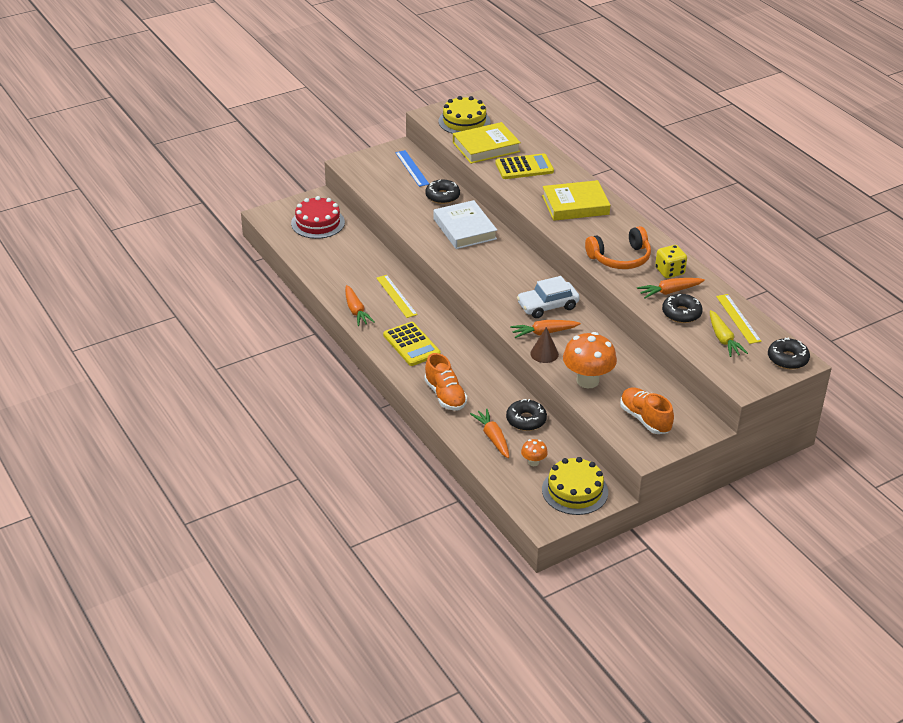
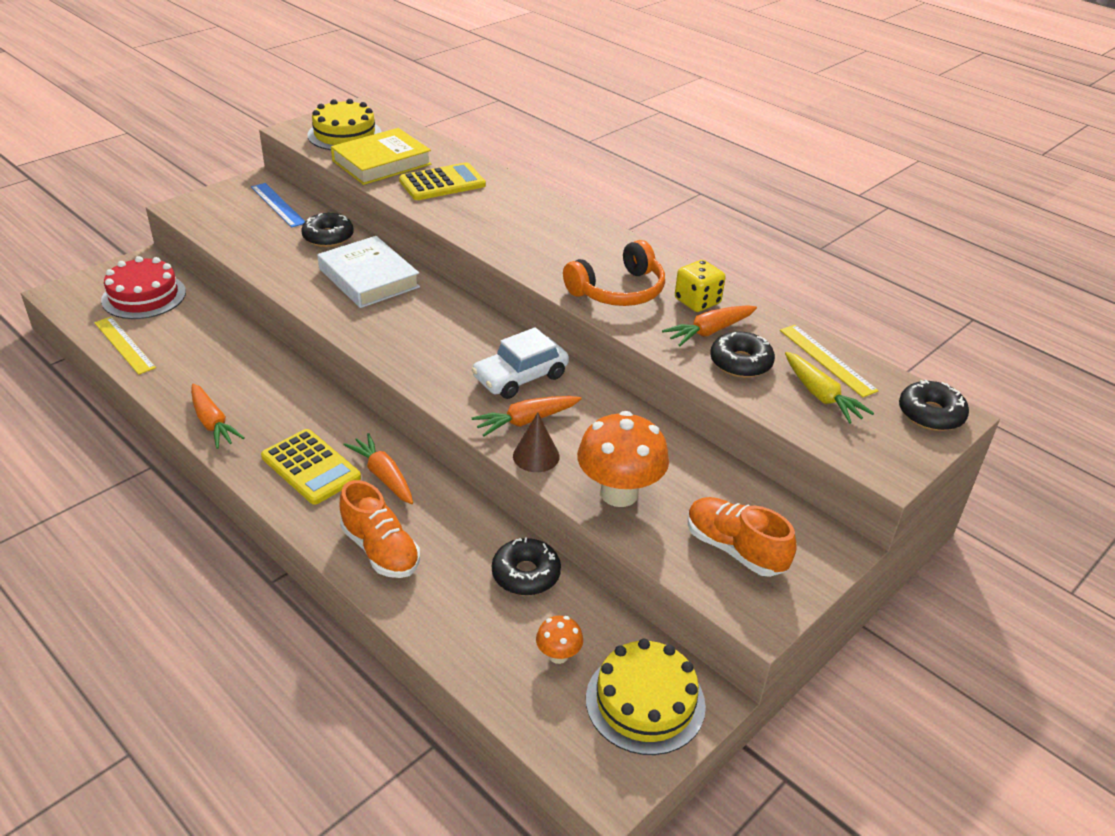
camera: 15 degrees left, 0 degrees up
yellow ruler [376,275,418,318] -> yellow ruler moved to [94,317,156,375]
orange carrot [470,408,509,458] -> orange carrot moved to [343,433,413,504]
yellow book [542,180,610,221] -> none

